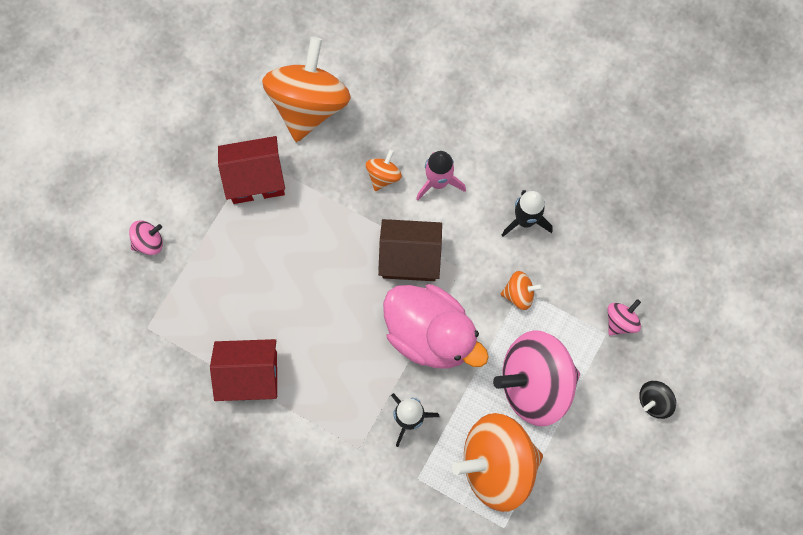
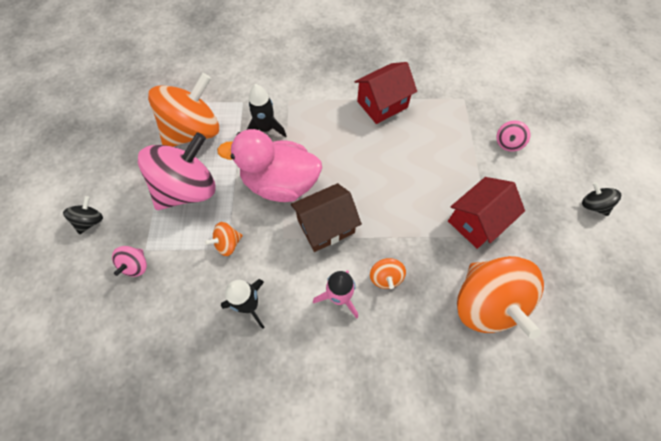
camera: 150 degrees right, 10 degrees down
none -> black spinning top [582,182,621,216]

